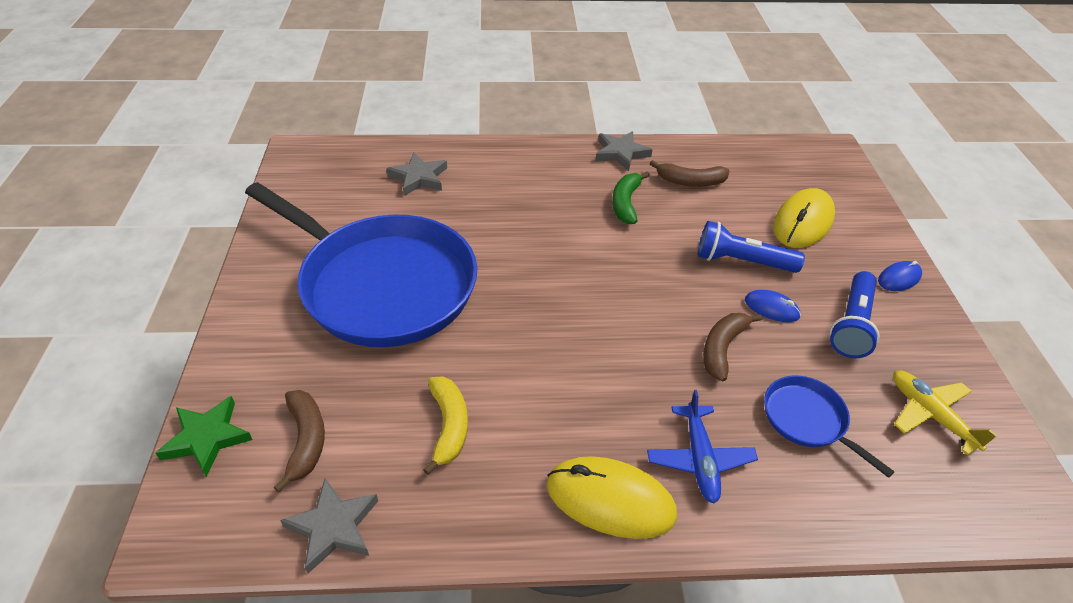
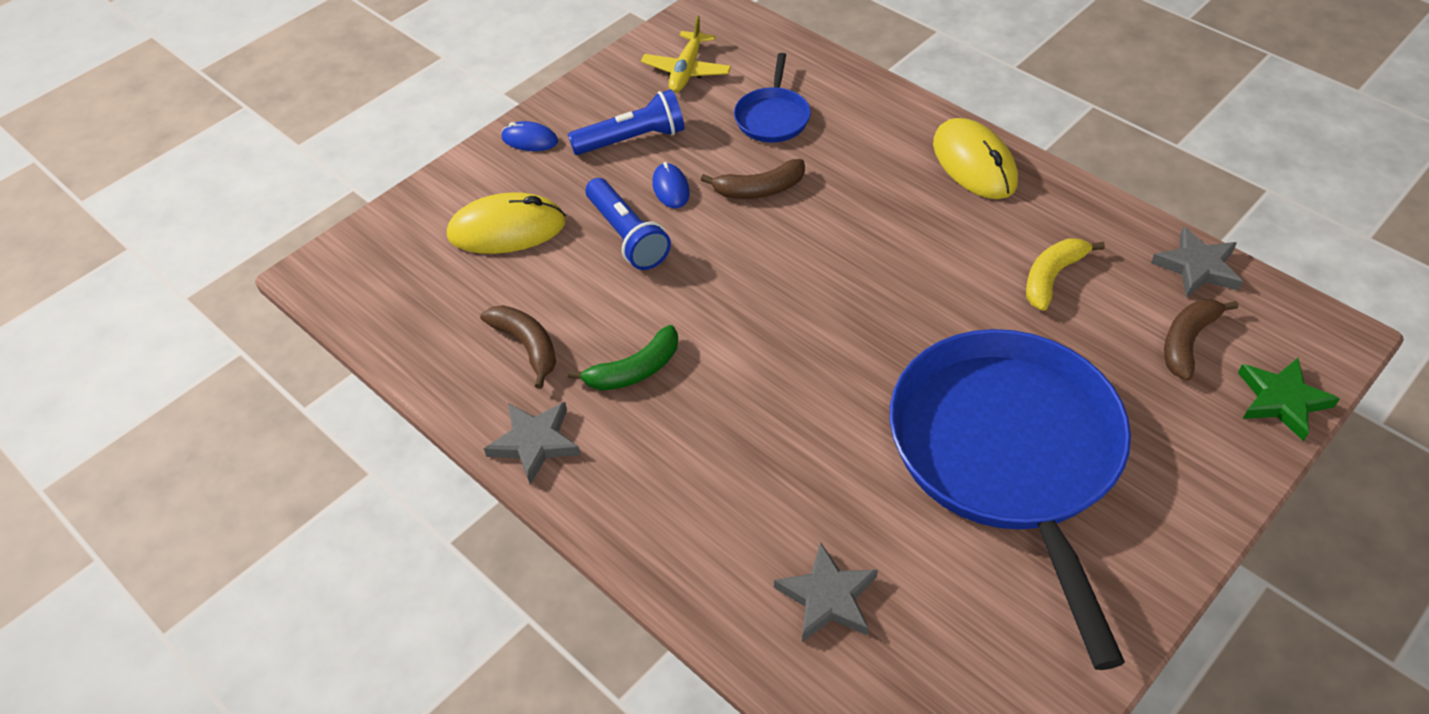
camera: 130 degrees left, 5 degrees up
blue plane [647,390,758,503] -> none

